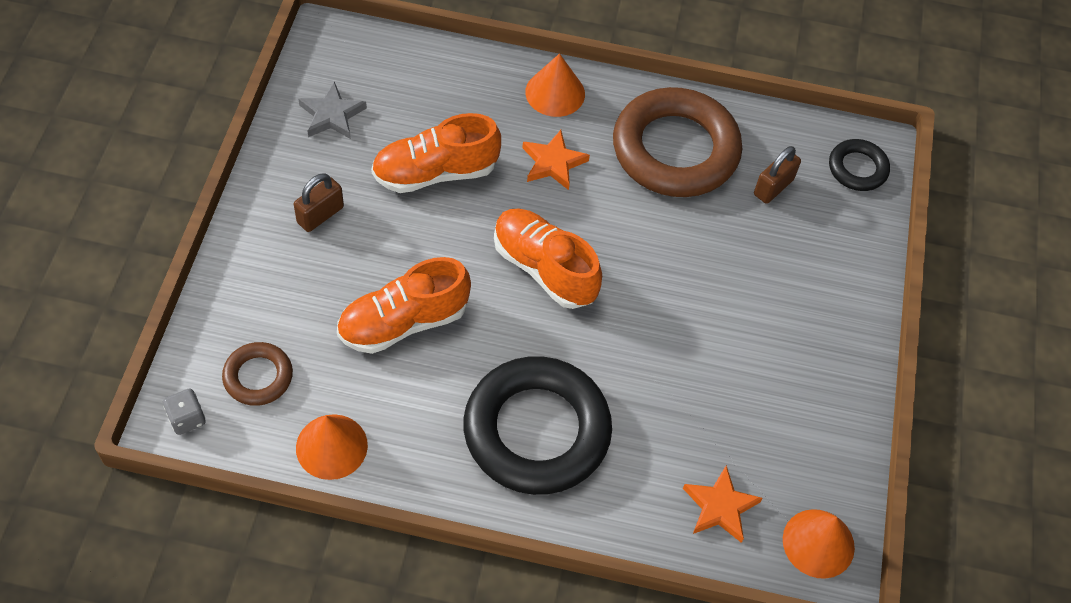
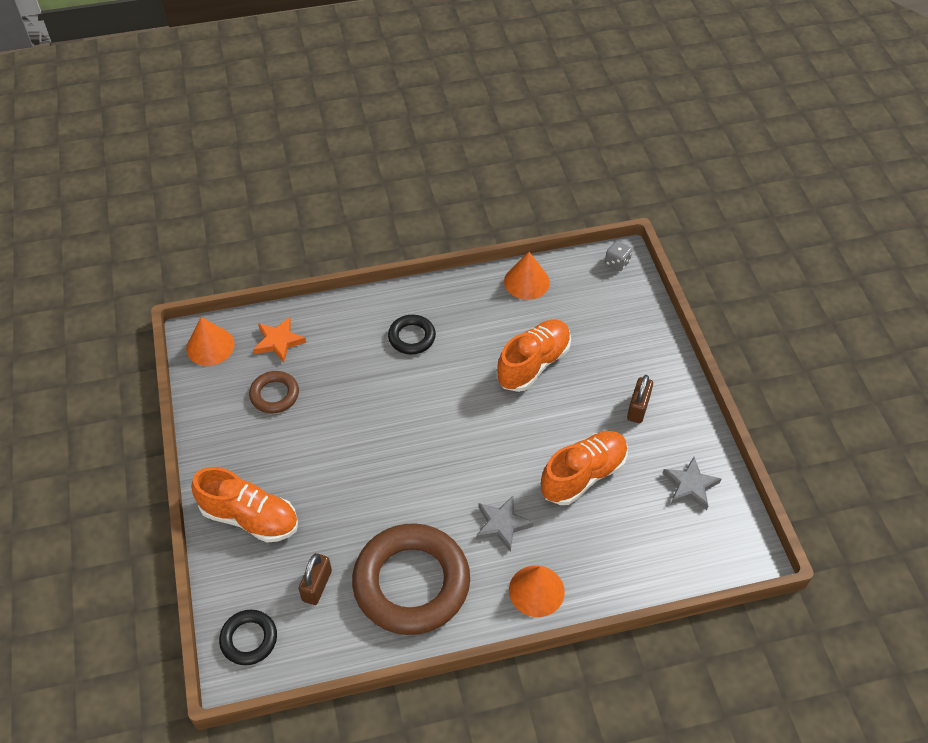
camera: 160 degrees right, 5 degrees down
brown ring [222,342,293,406] -> brown ring moved to [249,371,299,414]
black ring [463,356,612,495] -> black ring [388,315,436,354], size x0.47
orange shoe [494,209,602,309] -> orange shoe moved to [191,467,298,543]
orange star [522,130,590,190] -> grey star [476,496,534,552]

